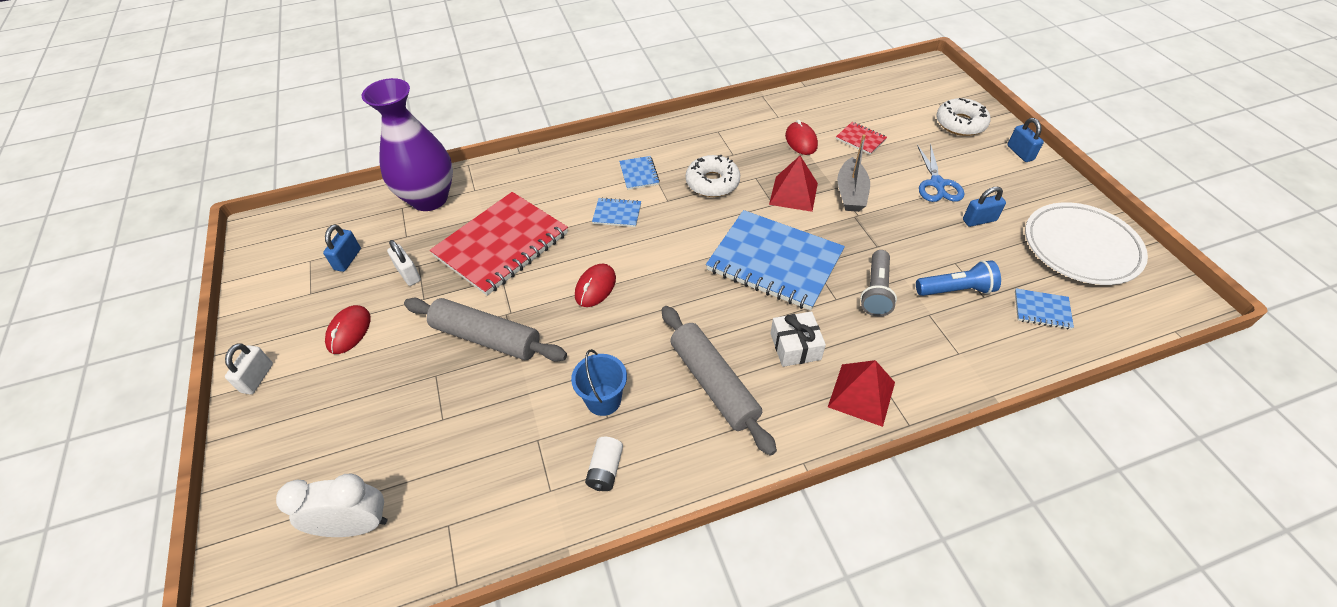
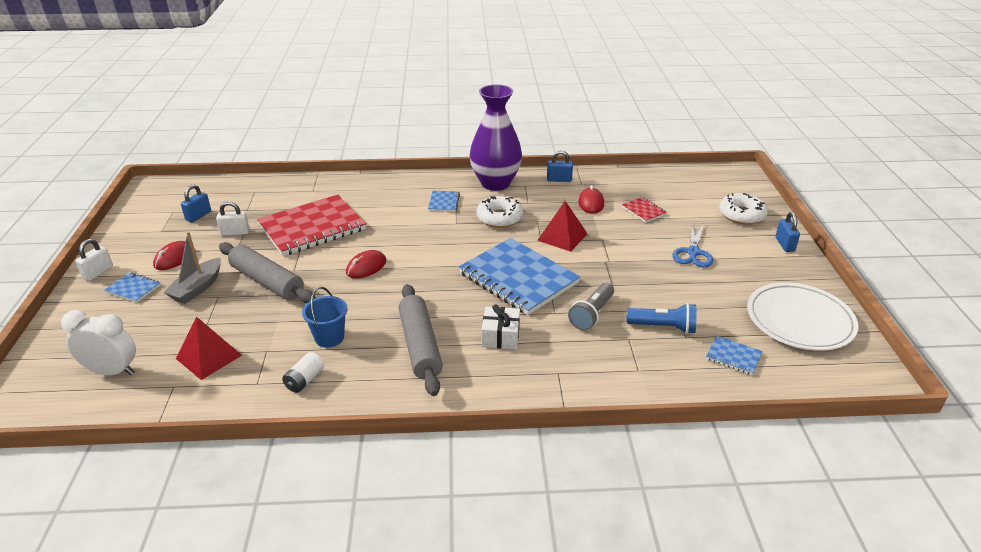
camera: 15 degrees right, 15 degrees down
purple vase [362,78,453,211] -> purple vase moved to [470,84,522,191]
white padlock [387,240,421,286] -> white padlock turned 75 degrees counterclockwise [216,201,250,236]
blue notebook [592,197,641,227] -> blue notebook moved to [105,272,161,303]
red pyramid [828,360,895,427] -> red pyramid moved to [176,317,242,380]
grey boat [837,134,870,212] -> grey boat moved to [163,232,221,304]
blue padlock [963,187,1006,227] -> blue padlock moved to [547,151,573,182]

